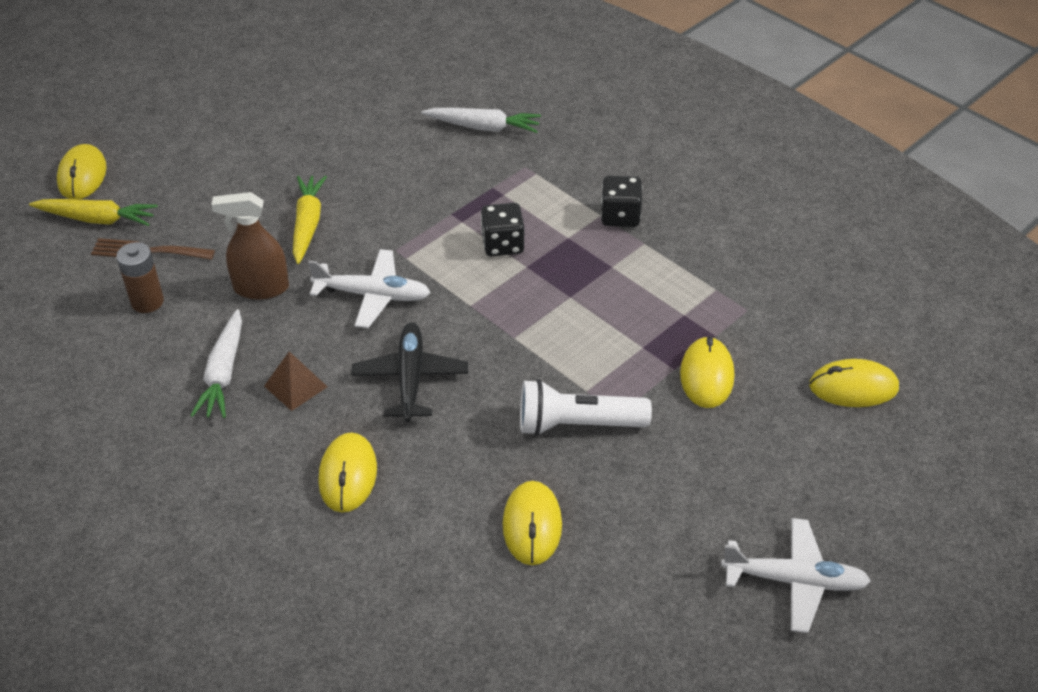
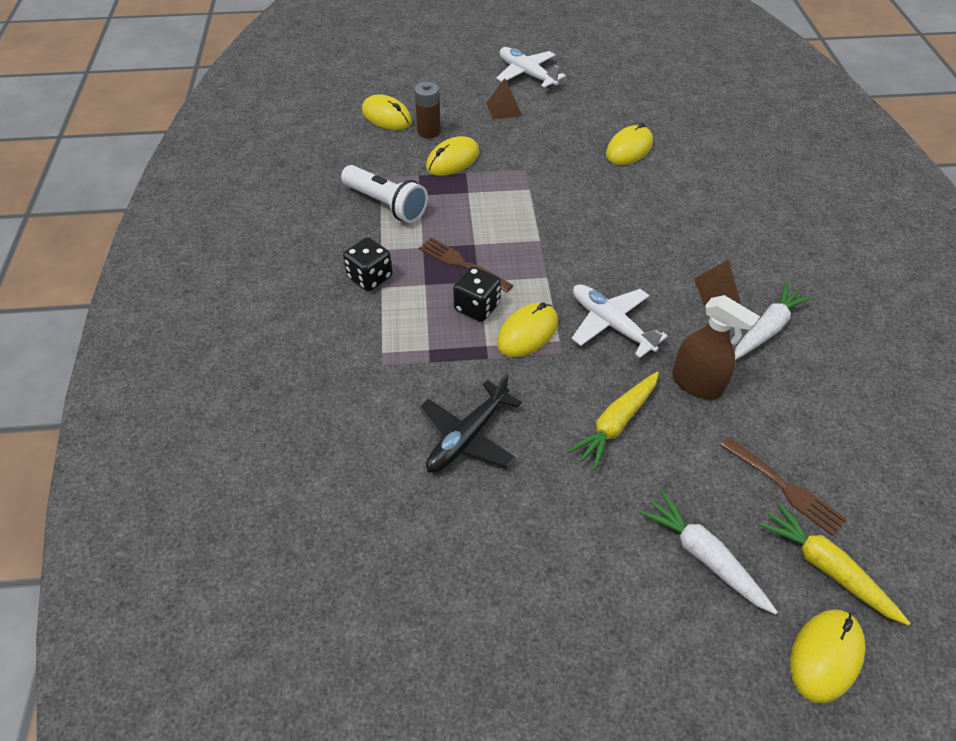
camera: 140 degrees left, 5 degrees up
brown battery [116,242,164,313] -> brown battery moved to [414,82,441,138]
yellow mouse [318,432,377,513] -> yellow mouse moved to [497,302,558,357]
black plane [351,322,468,422] -> black plane moved to [419,374,522,473]
white carrot [421,108,541,133] -> white carrot moved to [640,491,777,614]
white flashlight [520,379,652,436] -> white flashlight moved to [341,165,428,223]
none -> brown fork [419,237,513,293]
none -> brown pyramid [486,78,522,120]

